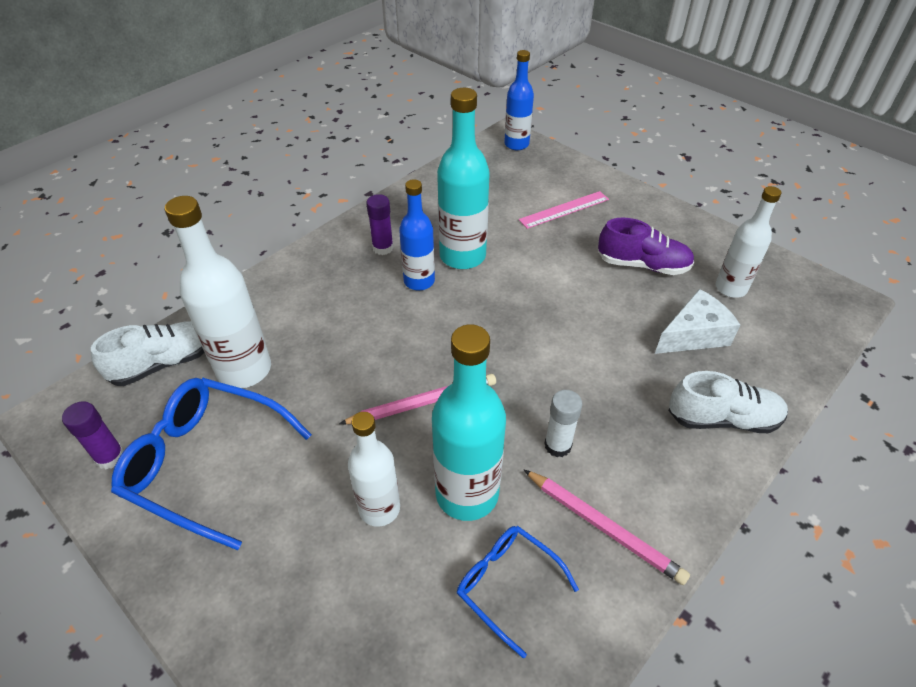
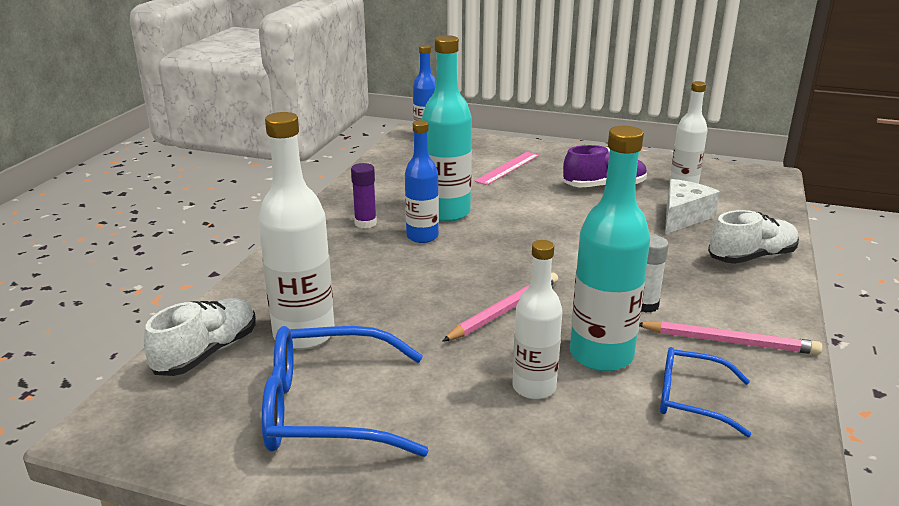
camera: 25 degrees left, 20 degrees down
purple glue stick [62,401,124,469] -> none

